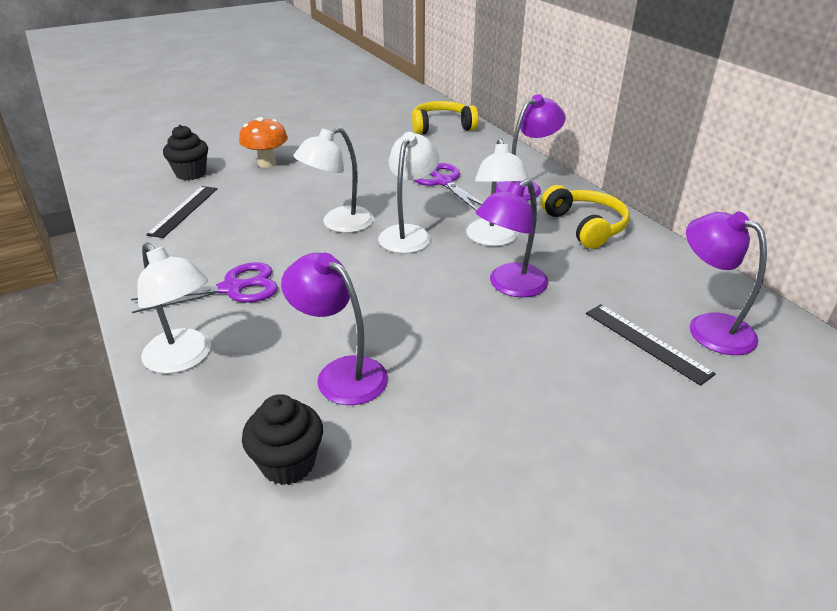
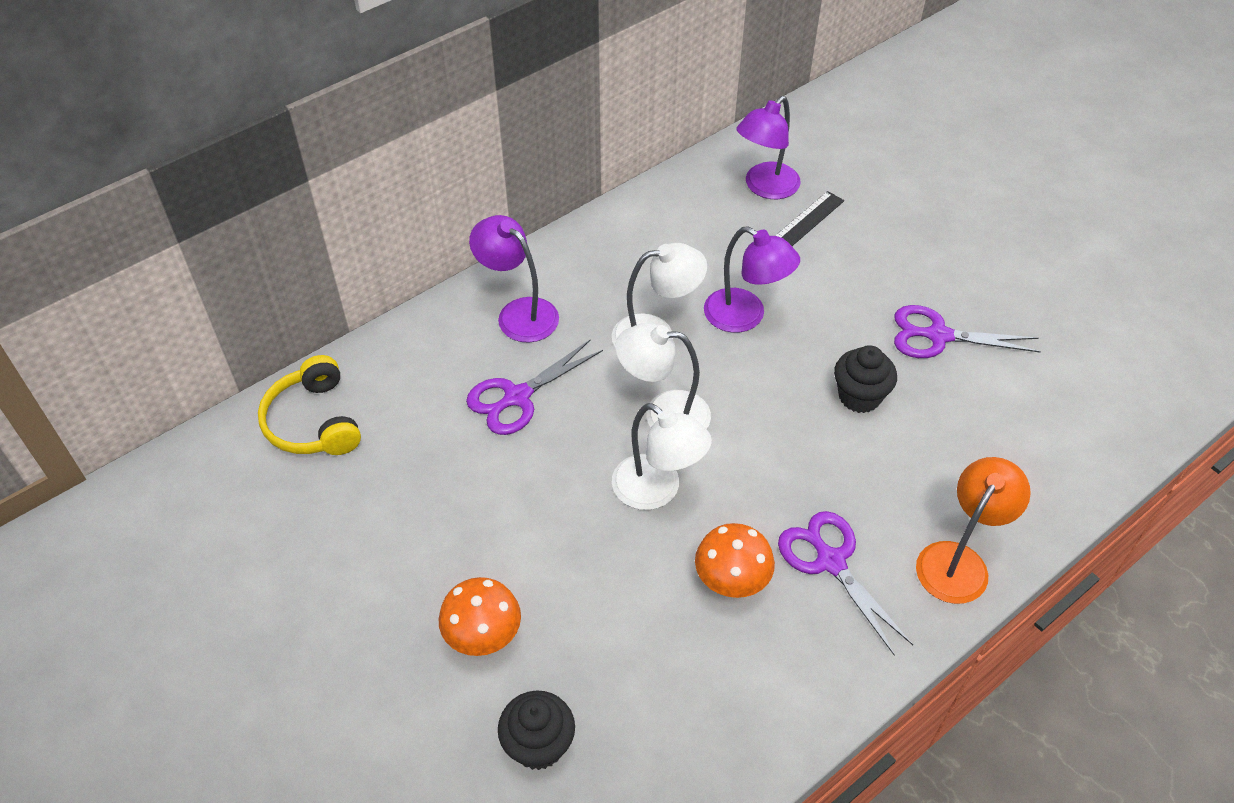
camera: 100 degrees left, 15 degrees up
white lamp [137,242,211,374] -> orange lamp [916,457,1031,604]
black ruler [146,186,217,238] -> none
black cupcake [242,394,323,485] -> black cupcake moved to [834,345,897,413]
purple lamp [281,253,388,405] -> none
yellow headphones [541,185,629,249] -> none
none -> orange mushroom [695,523,775,598]
none -> purple scissors [894,305,1041,358]

